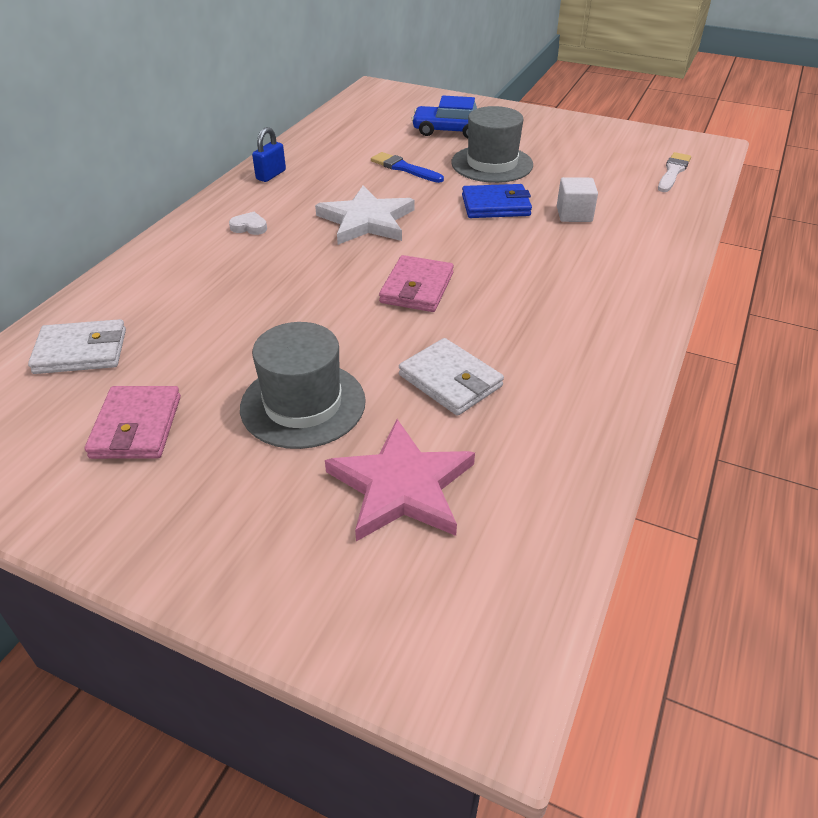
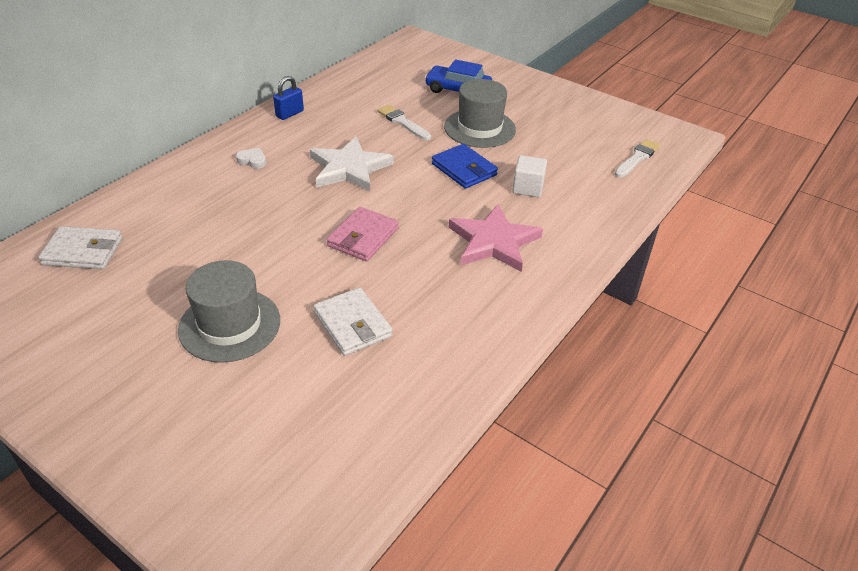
camera: 10 degrees right, 0 degrees up
pink wallet [85,386,181,459] -> none
pink star [325,419,475,541] -> pink star moved to [449,204,543,272]
blue brush [371,152,444,183] -> white brush [377,105,431,140]
blue wallet [462,184,532,218] -> blue wallet turned 45 degrees clockwise [432,144,498,189]

